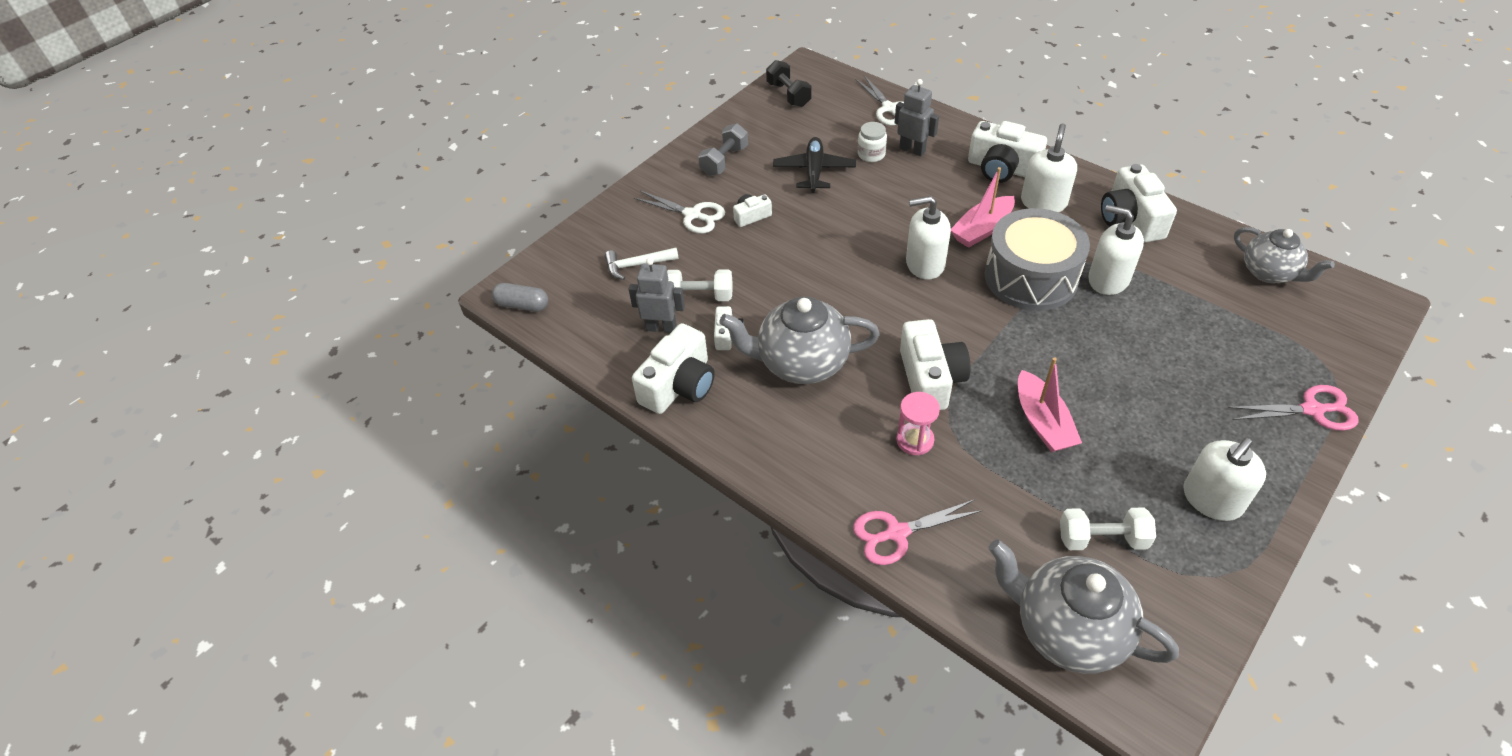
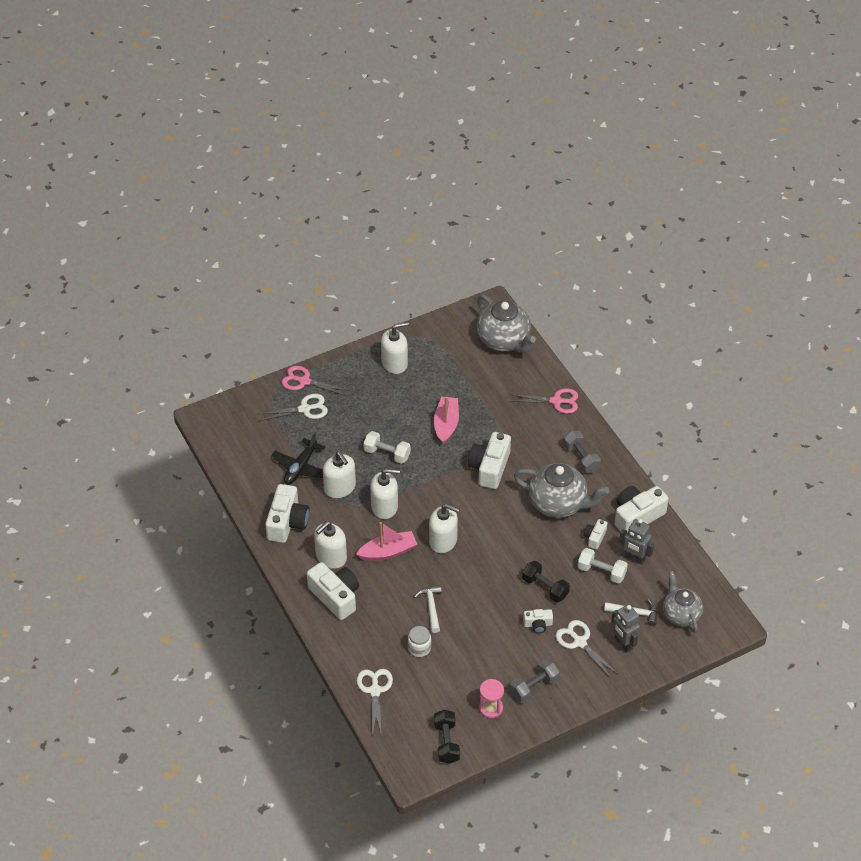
camera: 160 degrees left, 0 degrees up
grey capsule [492,283,548,312] -> none
black plane [773,137,856,193] -> black plane moved to [271,432,325,485]
grey robot [895,79,939,156] -> grey robot moved to [611,604,640,652]
pink hourglass [896,392,940,455] -> pink hourglass moved to [479,679,504,718]
grey drum [985,208,1090,311] -> white soap dispenser [370,469,400,519]
white dumbbell [1060,508,1156,550] -> white dumbbell moved to [364,431,411,464]
grey teapot [1234,227,1335,283] -> grey teapot moved to [663,571,703,633]
none -> white scissors [259,394,328,421]
none -> white hammer [414,585,442,633]
none -> black dumbbell [522,561,570,602]
none -> grey dumbbell [563,431,601,473]

